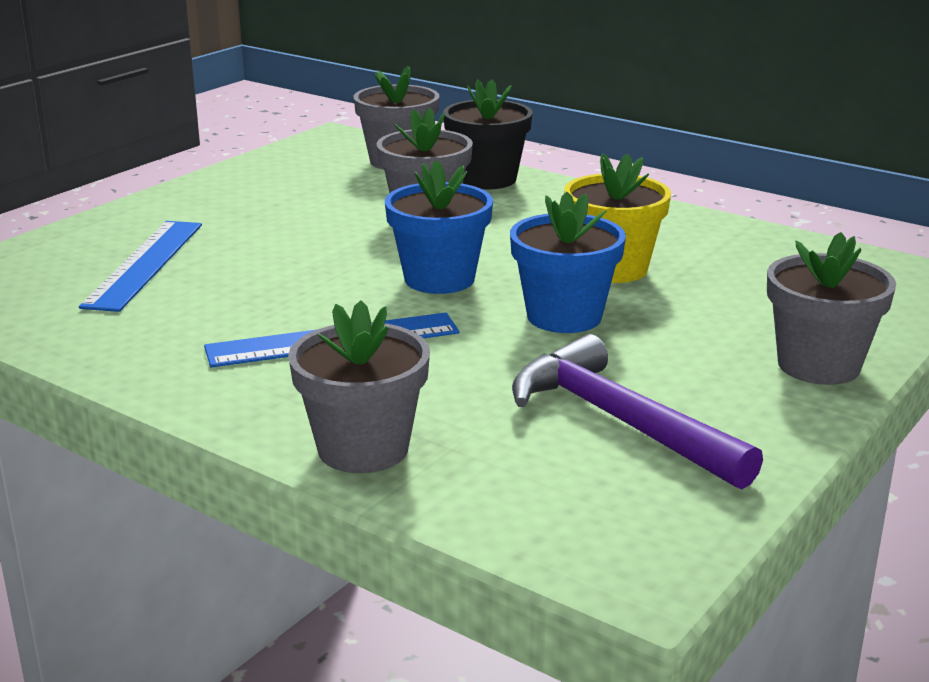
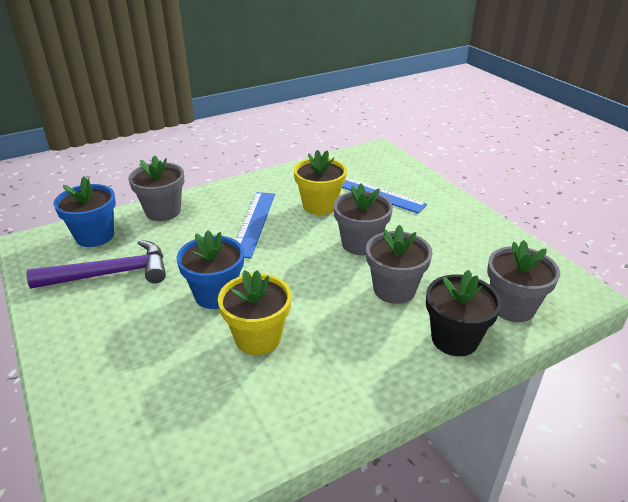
camera: 115 degrees right, 10 degrees up
blue flower pot [385,160,493,294] -> blue flower pot moved to [54,177,116,247]
grey flower pot [767,232,896,385] -> grey flower pot moved to [333,183,393,255]
none -> yellow flower pot [294,150,347,215]

